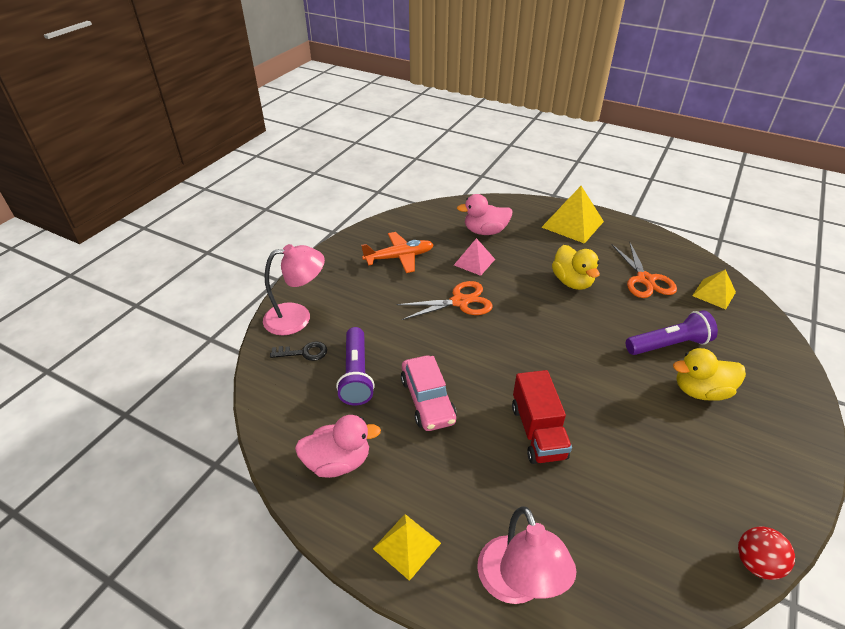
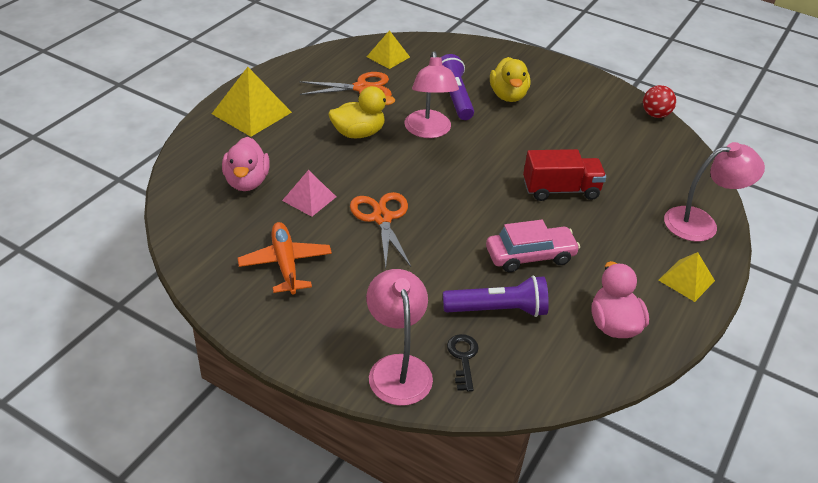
camera: 90 degrees left, 0 degrees up
none -> pink lamp [405,51,459,138]

